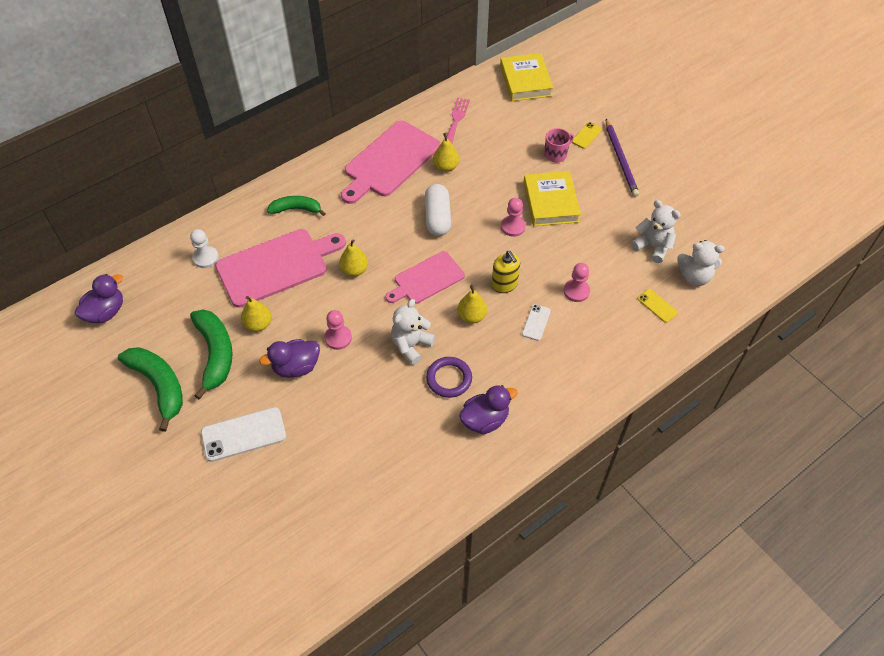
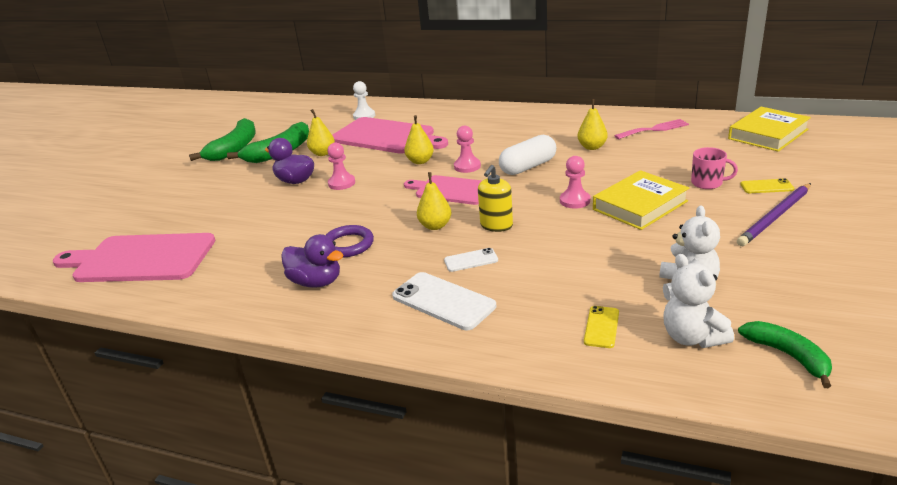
camera: 60 degrees right, 25 degrees down
purple duck [75,274,123,323] -> none
white phone [201,407,286,462] -> white phone moved to [392,272,496,330]
green banana [267,196,326,216] -> green banana moved to [738,321,832,388]
pink cutting board [341,120,441,204] -> pink cutting board moved to [53,233,215,282]
white teddy bear [391,299,435,365] -> none
pink pawn [564,263,590,302] -> pink pawn moved to [454,126,481,173]

